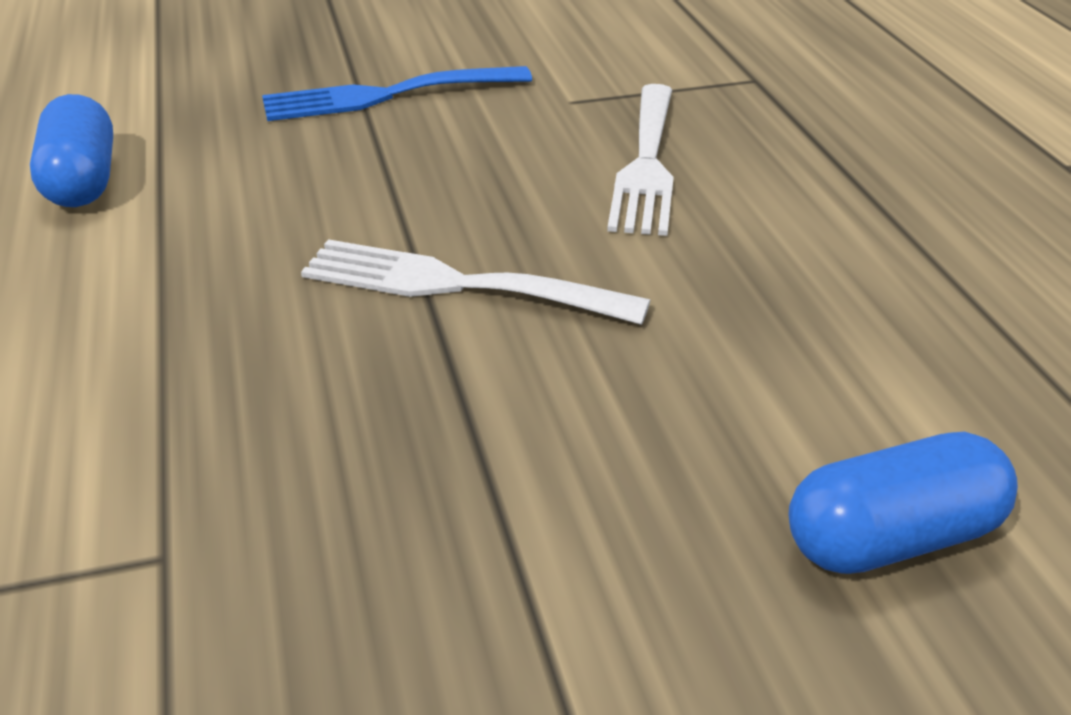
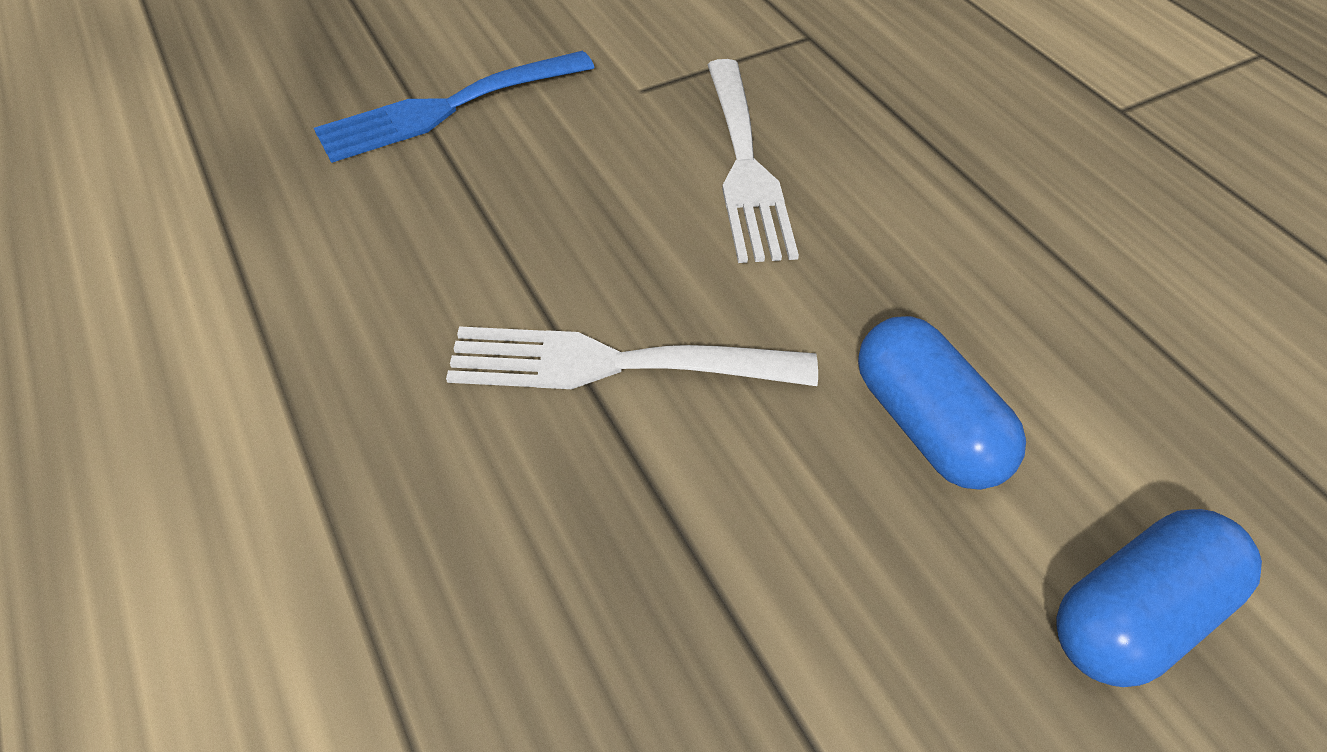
camera: 15 degrees left, 15 degrees up
blue capsule [30,94,113,207] -> blue capsule moved to [858,316,1026,490]

